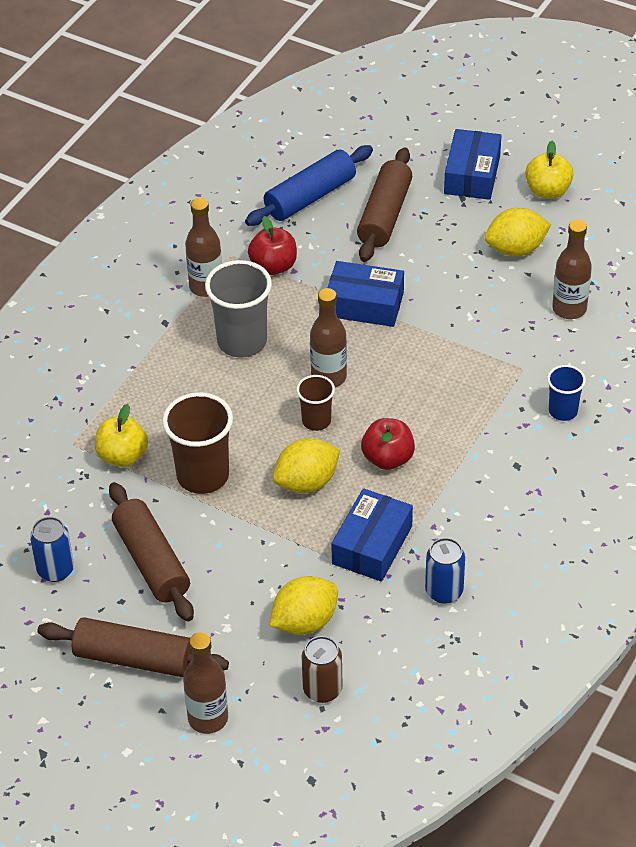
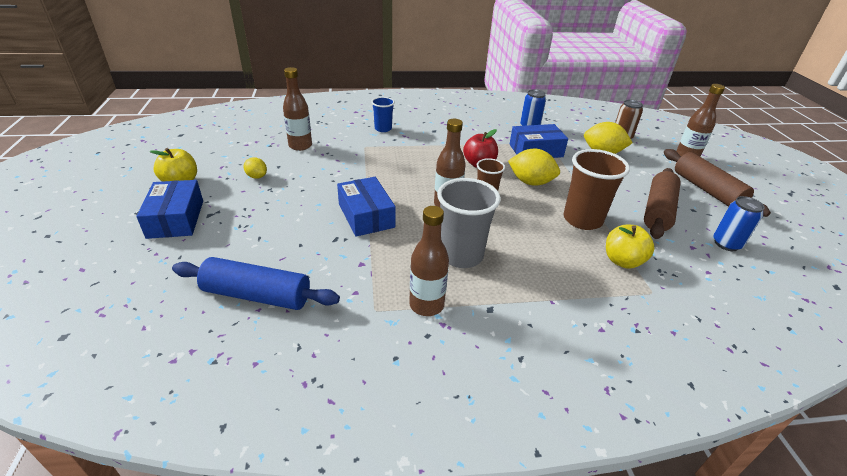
camera: 130 degrees left, 10 degrees down
red apple [248,216,297,275] -> none
brown rolling pin [357,147,412,262] -> none
blue box [444,129,501,200] -> blue box turned 75 degrees counterclockwise [136,180,203,239]
yellow lemon [484,208,551,256] -> yellow lemon [244,157,267,179], size x0.55

